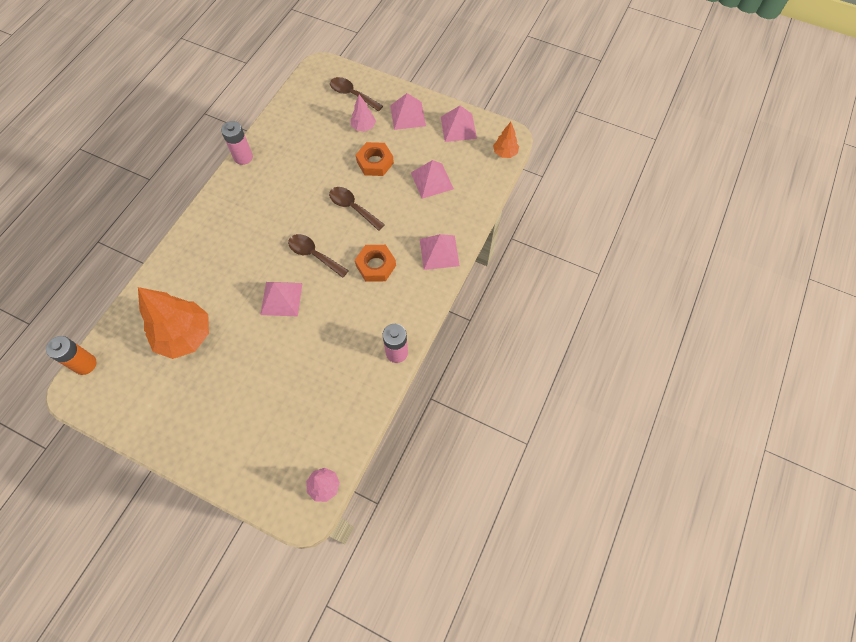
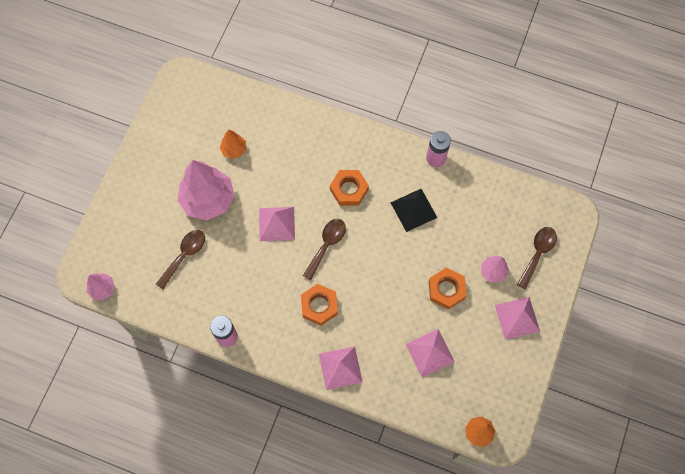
camera: 85 degrees right, 5 degrees up
orange battery [46,336,97,375] -> none
orange tree [138,287,209,359] -> orange tree [220,129,246,159], size x0.49
brown spoon [329,187,385,231] -> brown spoon moved to [156,230,205,289]
pink pyramid [441,106,477,142] -> none
none -> pink tree [177,160,235,220]
none -> orange nut [330,170,369,206]
none -> black pyramid [391,189,437,232]

